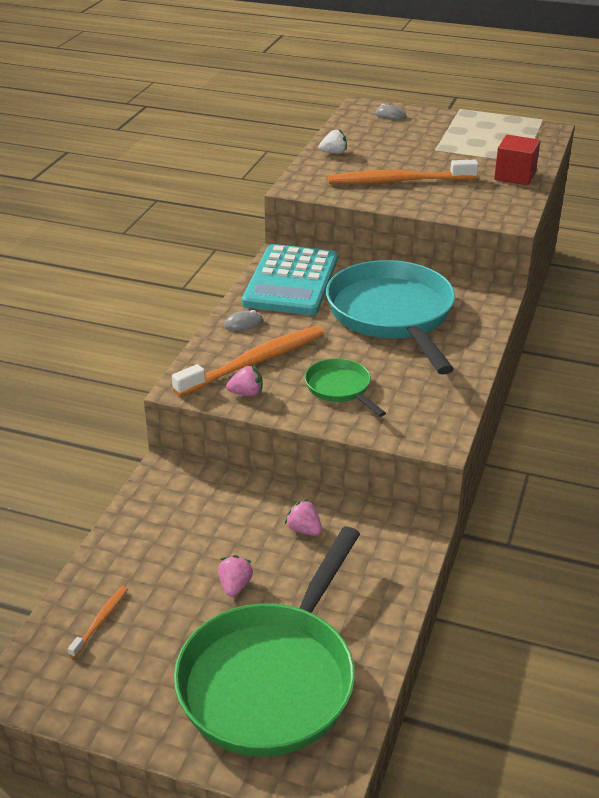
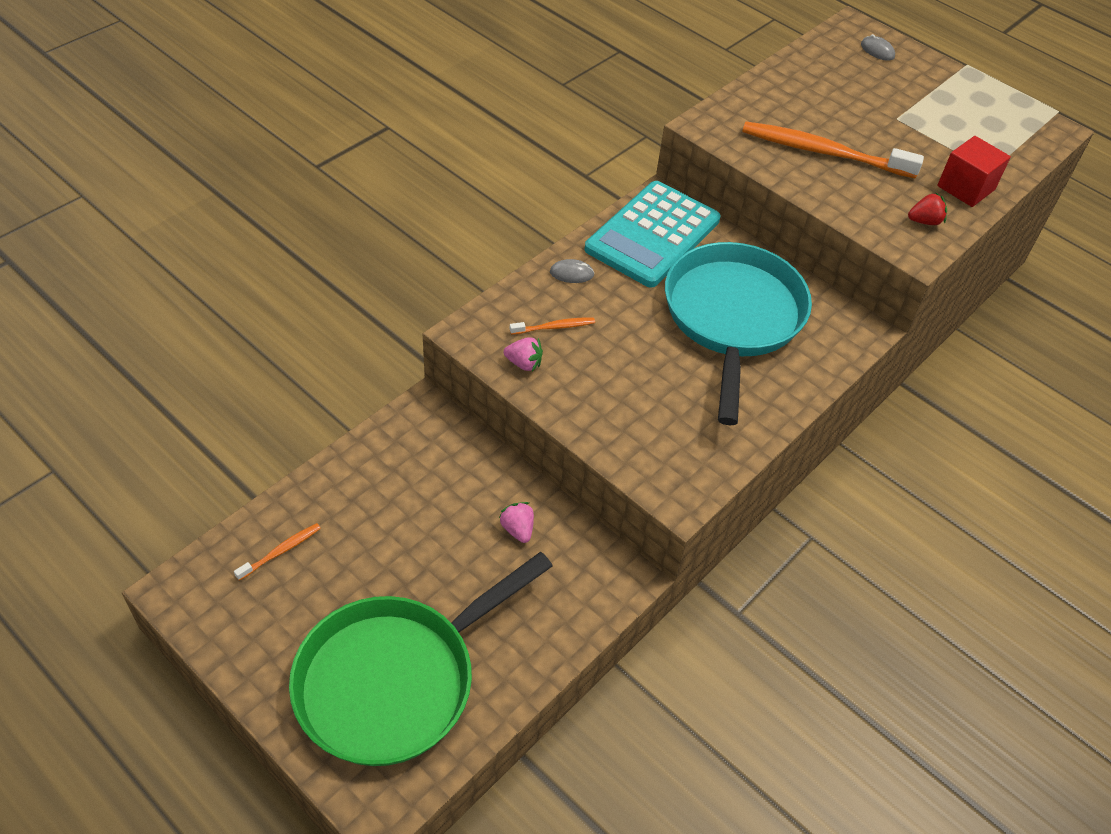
camera: 20 degrees right, 15 degrees up
orange toothbrush [172,326,324,397] -> orange toothbrush [510,317,595,335], size x0.45
pink strawberry [218,555,253,597] -> none
green pan [305,358,386,417] -> none
white strawberry [319,129,347,154] -> none
none -> red strawberry [908,192,947,225]

